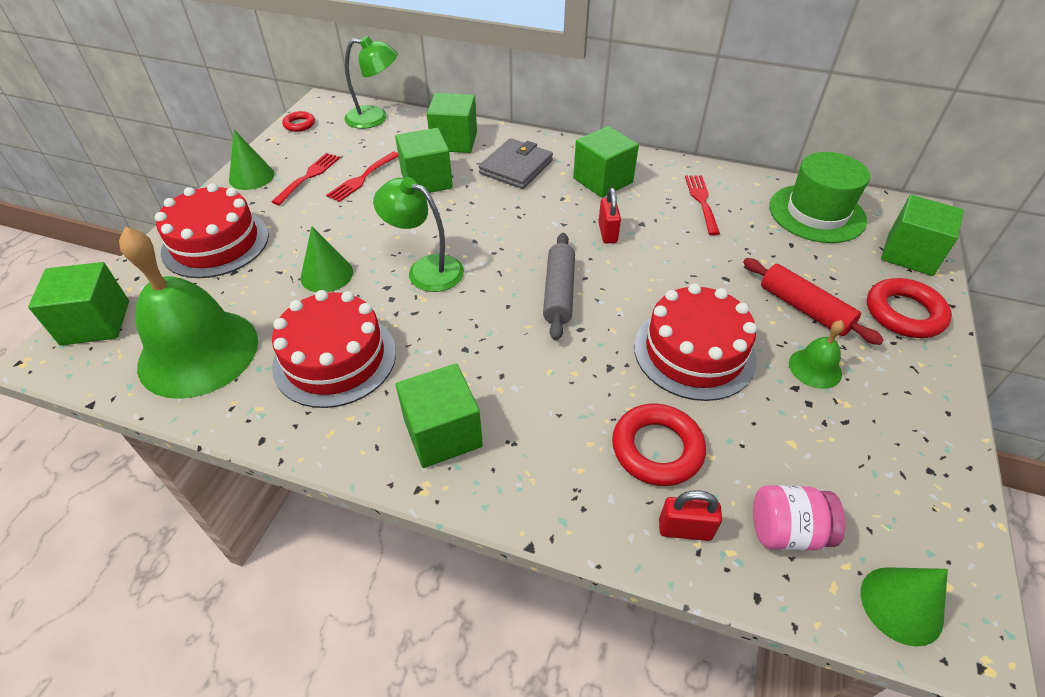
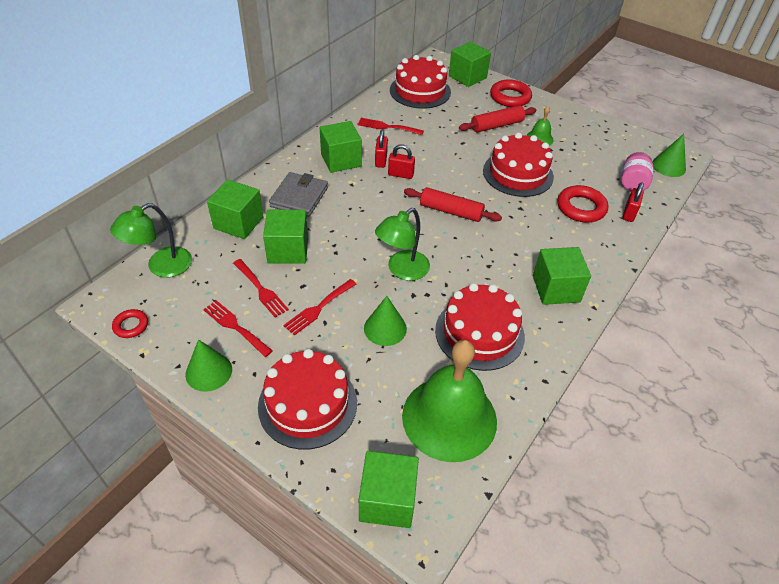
camera: 75 degrees left, 0 degrees up
green lamp [344,36,398,129] -> green lamp turned 150 degrees counterclockwise [110,203,192,278]
grey wallet [479,138,553,189] -> grey wallet turned 60 degrees clockwise [269,172,328,217]
grey rolling pin [543,233,575,341] -> red rolling pin [404,187,502,222]
green hat [769,152,870,243] -> red cake [390,55,451,109]
none -> red fork [283,279,356,336]
none -> red padlock [375,129,388,168]

